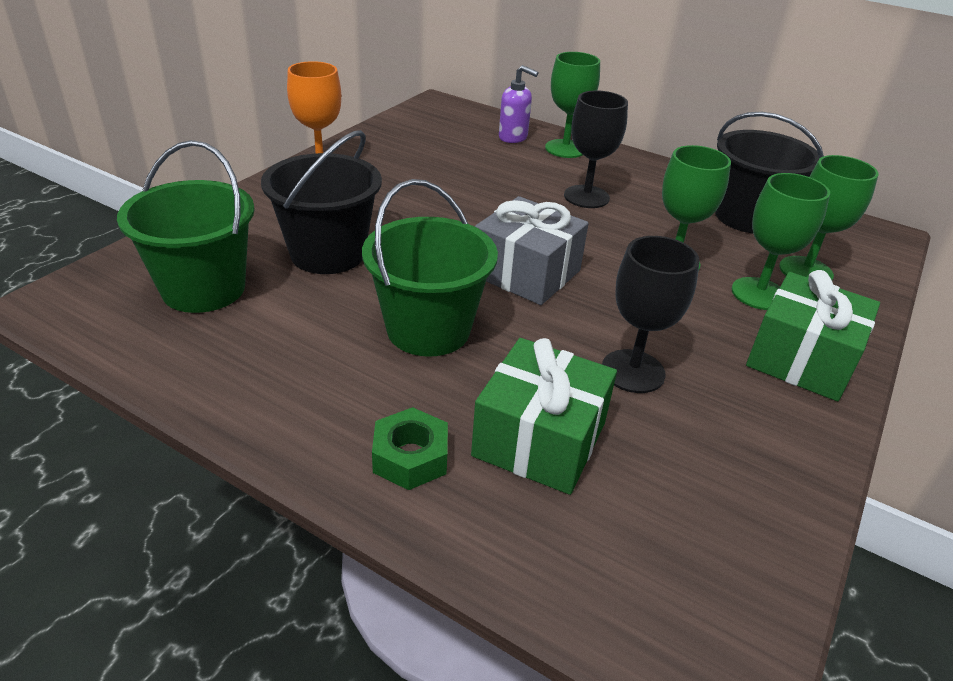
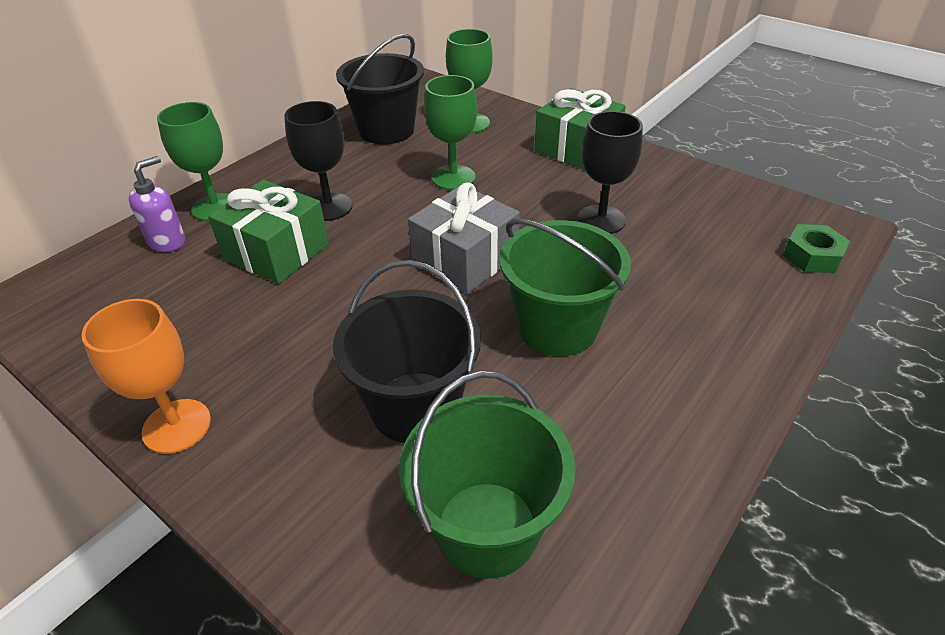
camera: 80 degrees left, 5 degrees up
green nut [372,407,448,490] -> green nut moved to [783,224,850,273]
green gift [471,338,617,495] -> green gift moved to [208,180,329,284]
green goblet [732,173,830,310] -> none

